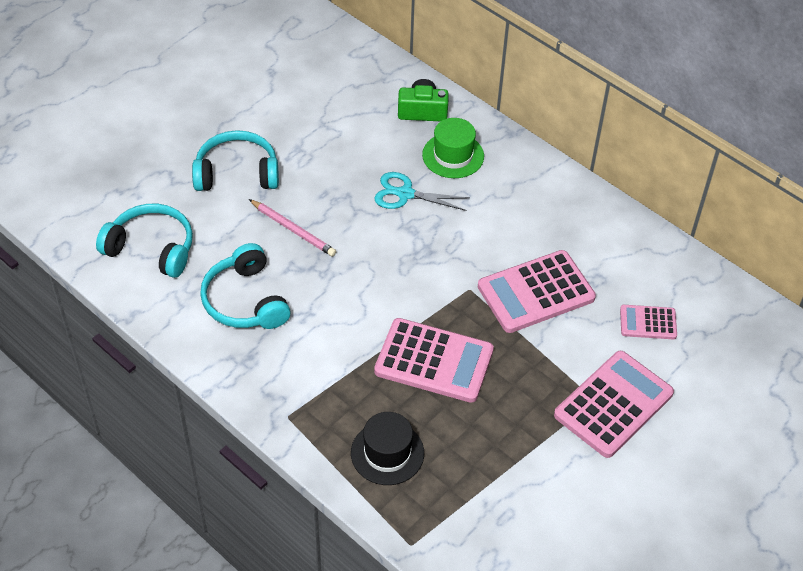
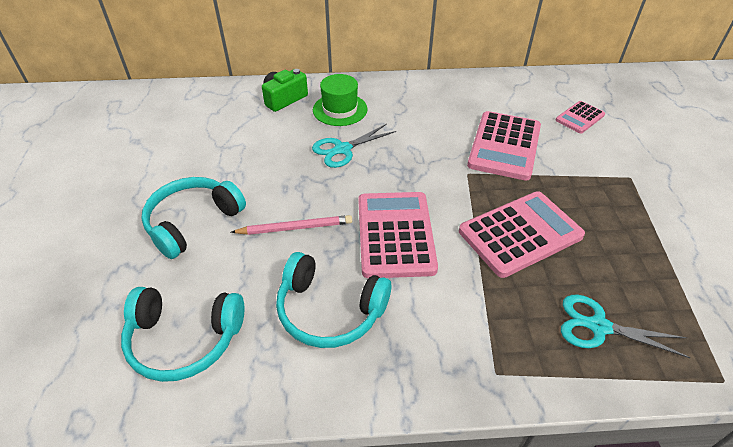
camera: 45 degrees left, 5 degrees down
turquoise headphones [96,204,193,278] -> turquoise headphones turned 150 degrees counterclockwise [121,287,244,382]
black hat [351,412,424,485] -> turquoise scissors [561,295,690,358]
pink calculator [554,351,674,458] -> pink calculator moved to [358,192,438,278]

